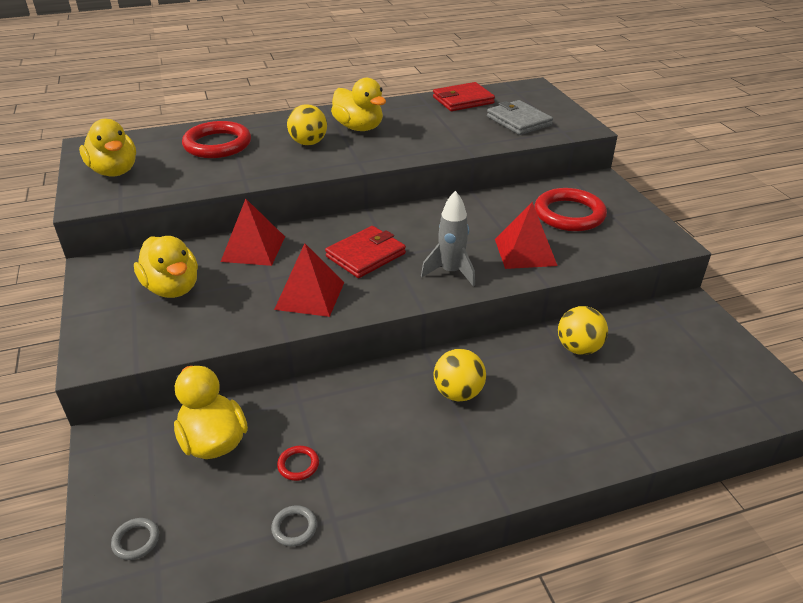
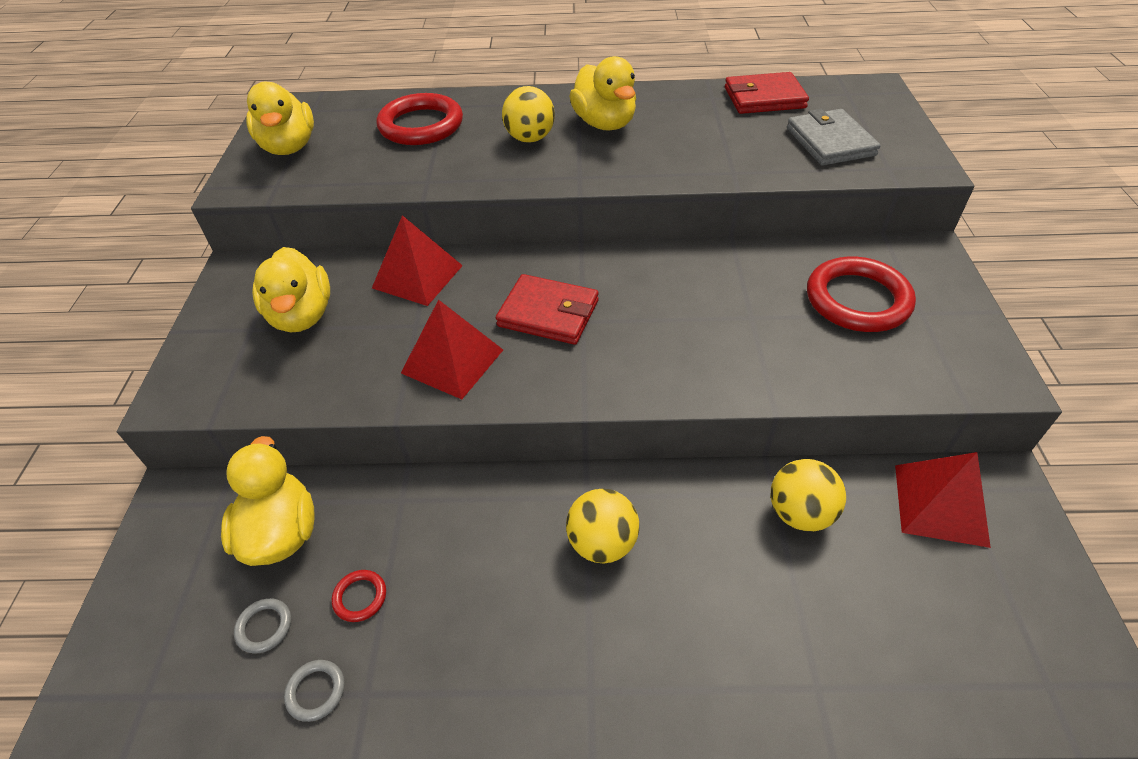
camera: 20 degrees right, 10 degrees up
grey ring [111,518,159,560] -> grey ring moved to [234,598,291,653]
red wallet [325,226,406,278] -> red wallet turned 45 degrees clockwise [496,274,599,345]
grey rocket [421,191,475,287] -> none
red pyramid [495,202,557,269] -> red pyramid moved to [895,452,991,548]

